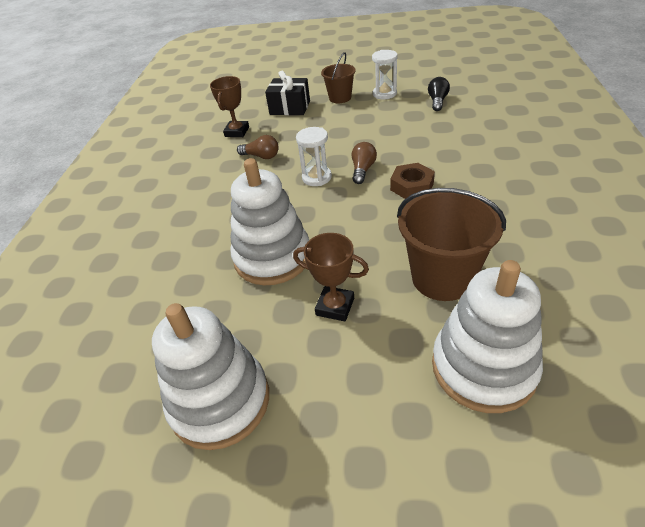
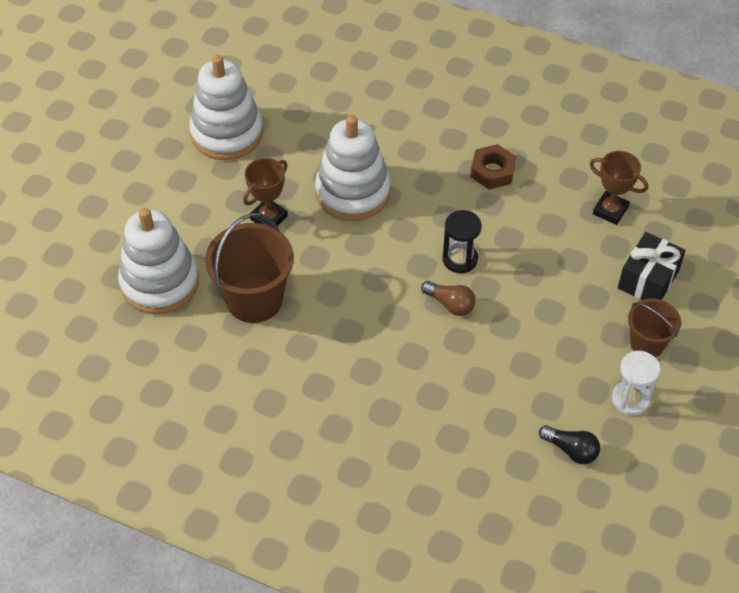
camera: 105 degrees right, 10 degrees up
brown light bulb [237,135,279,159] -> none
white hourglass [296,127,332,186] -> black hourglass [442,210,482,273]
brown nut [390,163,435,199] -> brown nut moved to [470,144,516,189]

